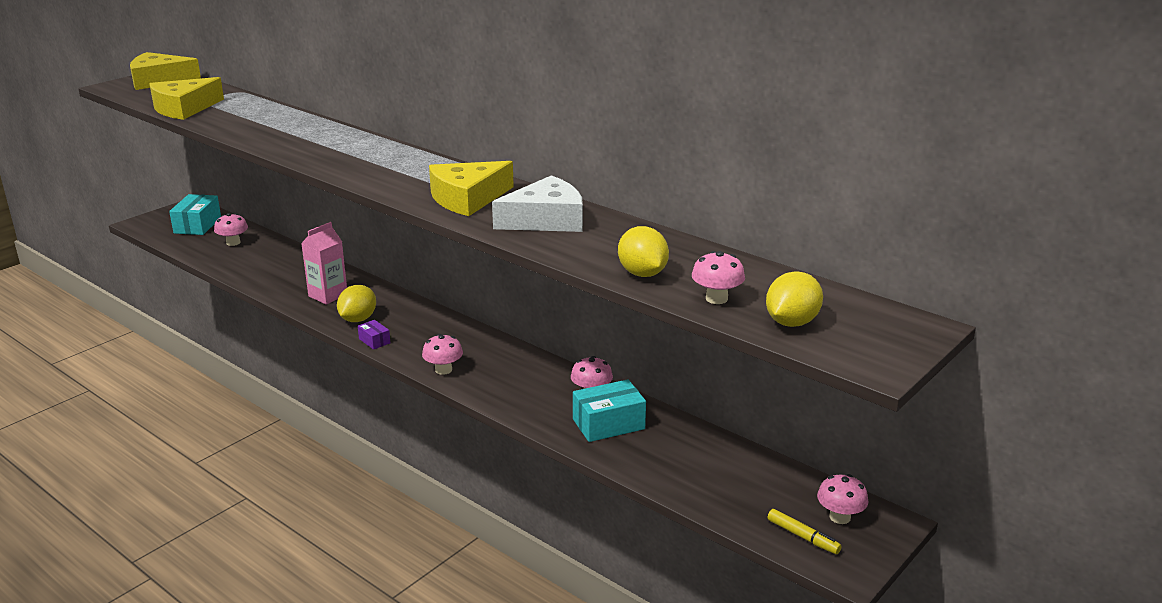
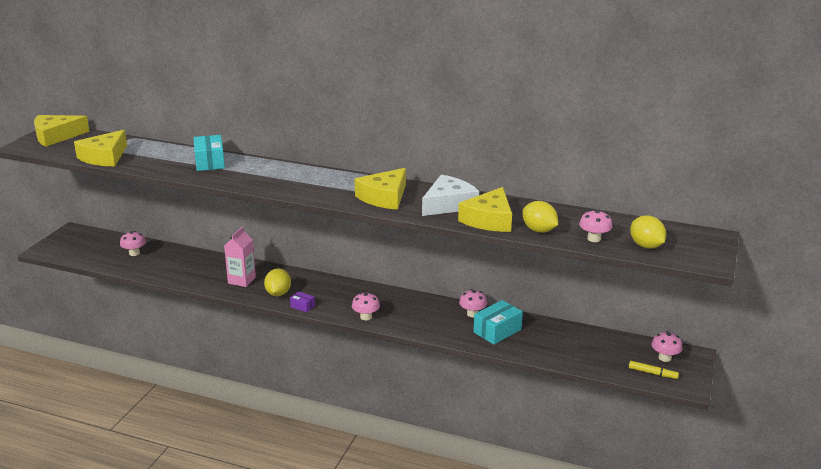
camera: 20 degrees left, 0 degrees up
turquoise box [169,194,221,235] -> turquoise box moved to [194,135,225,171]
yellow lemon [766,271,823,327] -> yellow lemon turned 45 degrees counterclockwise [630,215,666,249]
none -> yellow cheese [458,187,512,232]

